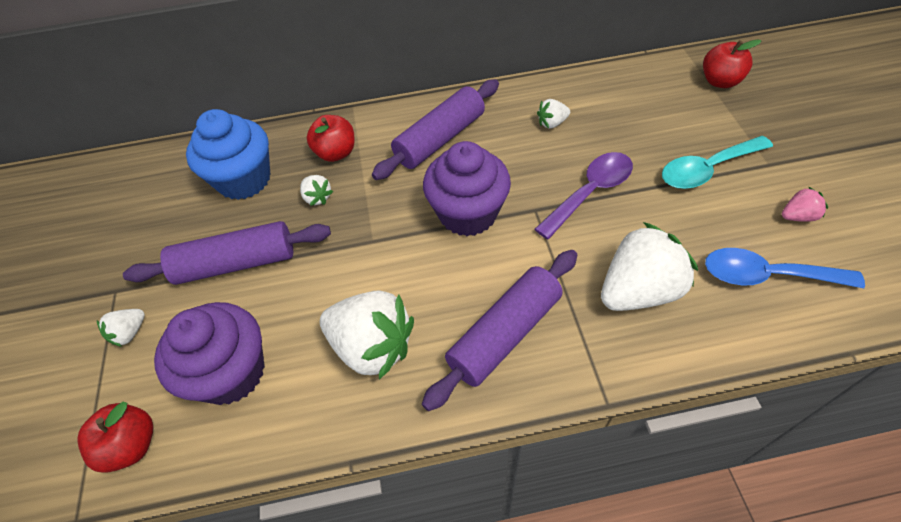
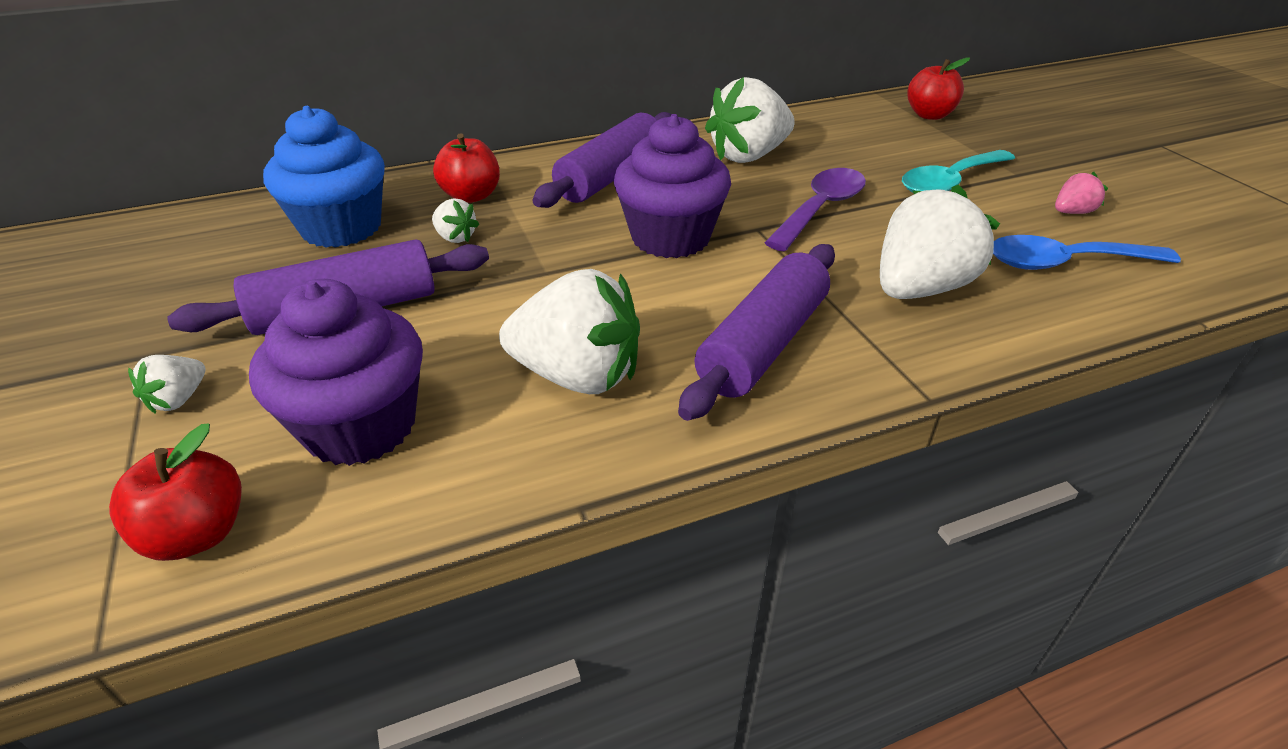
camera: 15 degrees left, 15 degrees down
white strawberry [537,99,570,129] -> white strawberry [705,77,795,163], size x2.17

